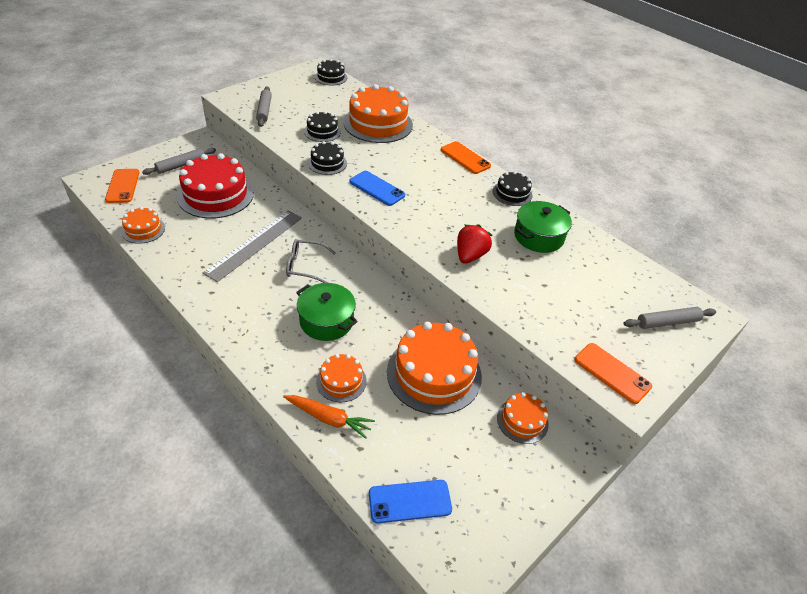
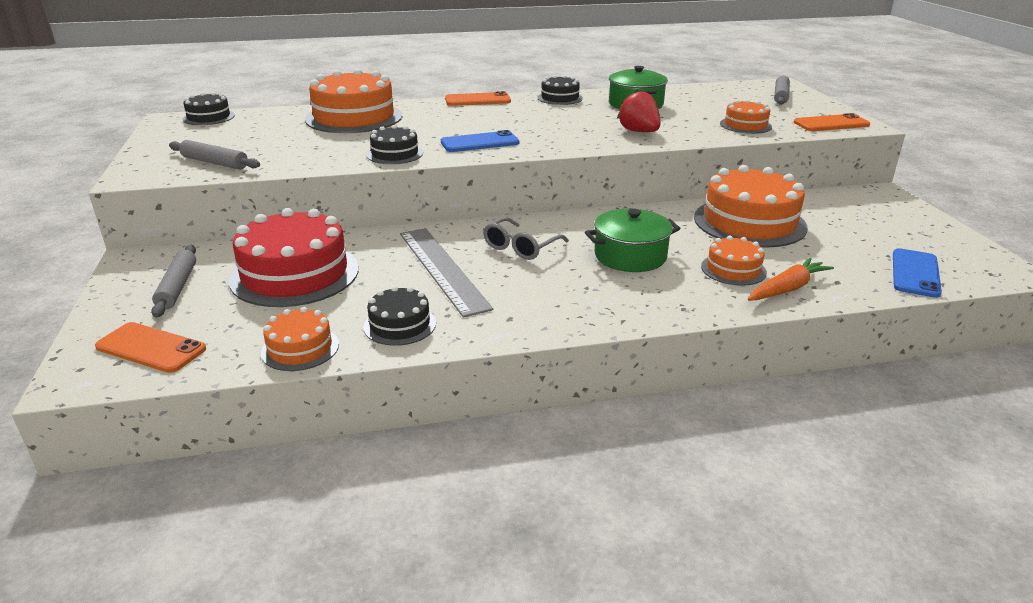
camera: 55 degrees left, 15 degrees down
black cake [304,111,341,142] -> black cake moved to [363,286,436,346]
orange cake [497,392,548,444] -> orange cake moved to [720,99,772,134]

